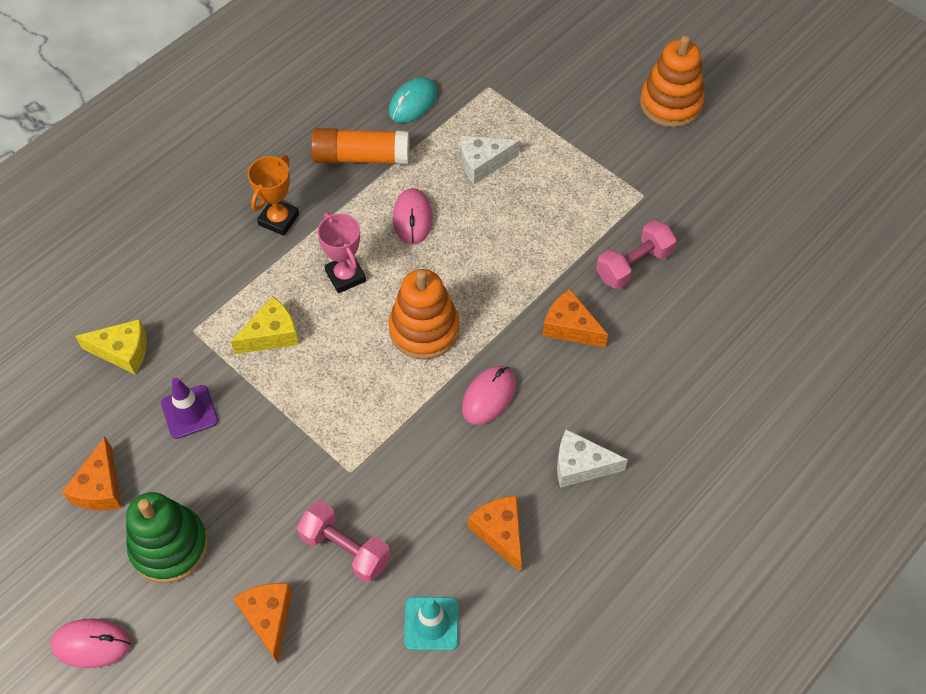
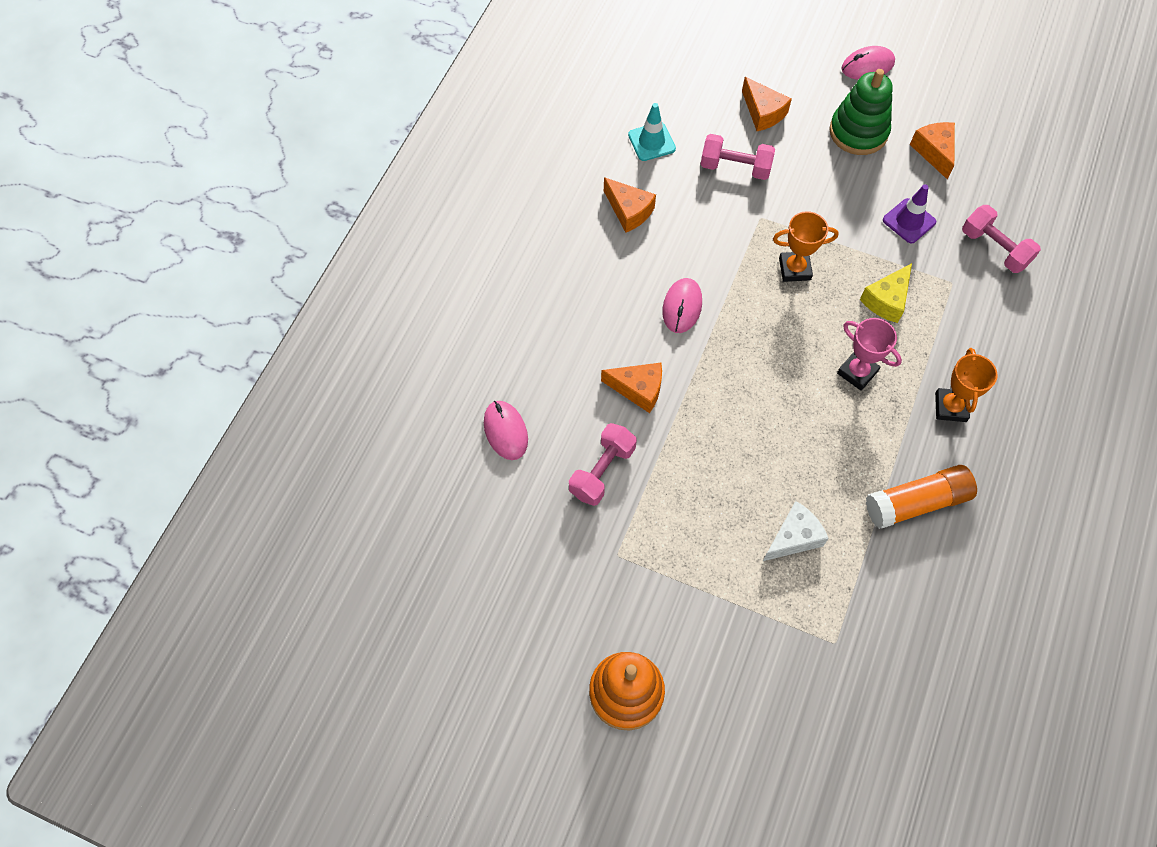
camera: 160 degrees right, 5 degrees up
yellow cheese [75,319,147,374] -> pink dumbbell [962,205,1041,273]
turquoise mouse [389,77,437,123] -> none
orange stacking toy [389,269,460,359] -> none
pink mouse [393,188,433,245] -> pink mouse moved to [484,401,528,460]
white cheese [557,429,628,488] -> none
none -> orange trophy [773,211,839,282]

